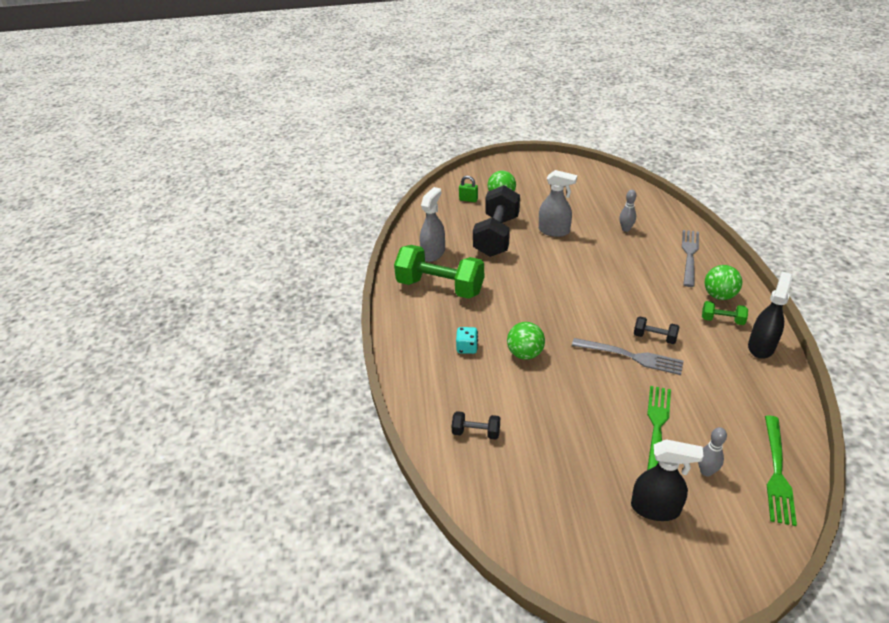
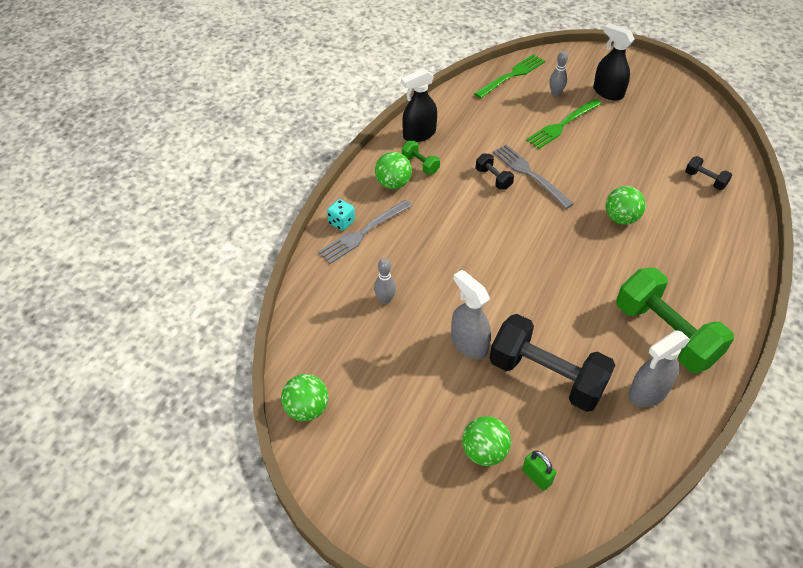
camera: 150 degrees left, 10 degrees up
turquoise dice [456,327,478,354] -> turquoise dice moved to [327,199,355,231]
black dumbbell [473,185,520,257] -> black dumbbell turned 75 degrees clockwise [490,314,615,412]
none -> green ball [281,374,328,421]

